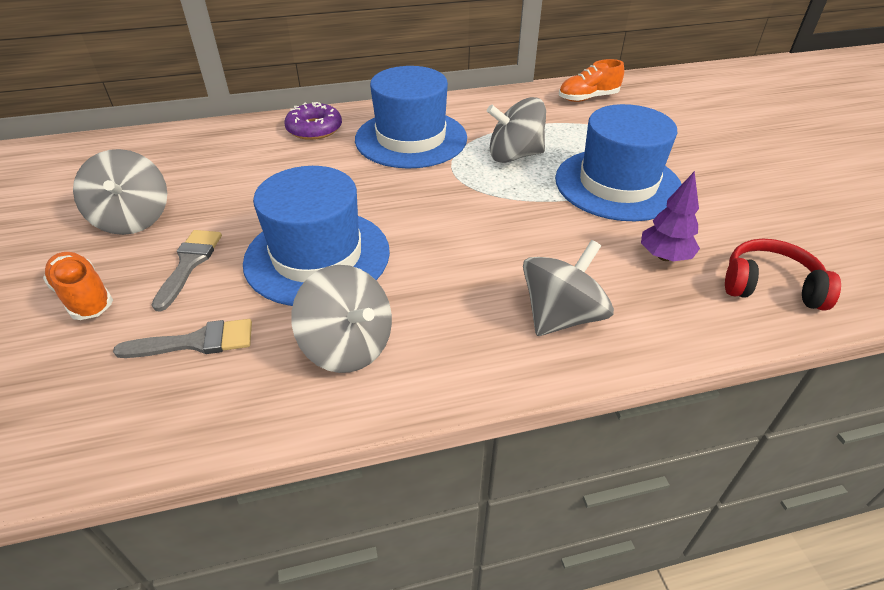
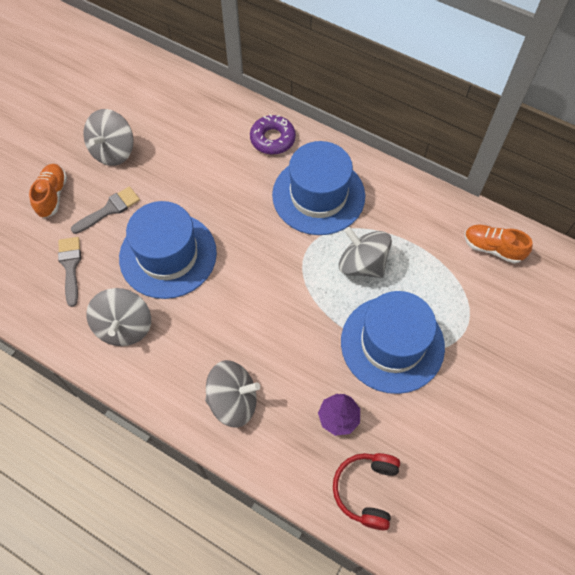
camera: 45 degrees right, 20 degrees up
grey brush [113,319,252,358] -> grey brush turned 135 degrees counterclockwise [58,237,81,307]
red headphones [725,239,841,311] -> red headphones turned 135 degrees counterclockwise [333,453,400,530]

